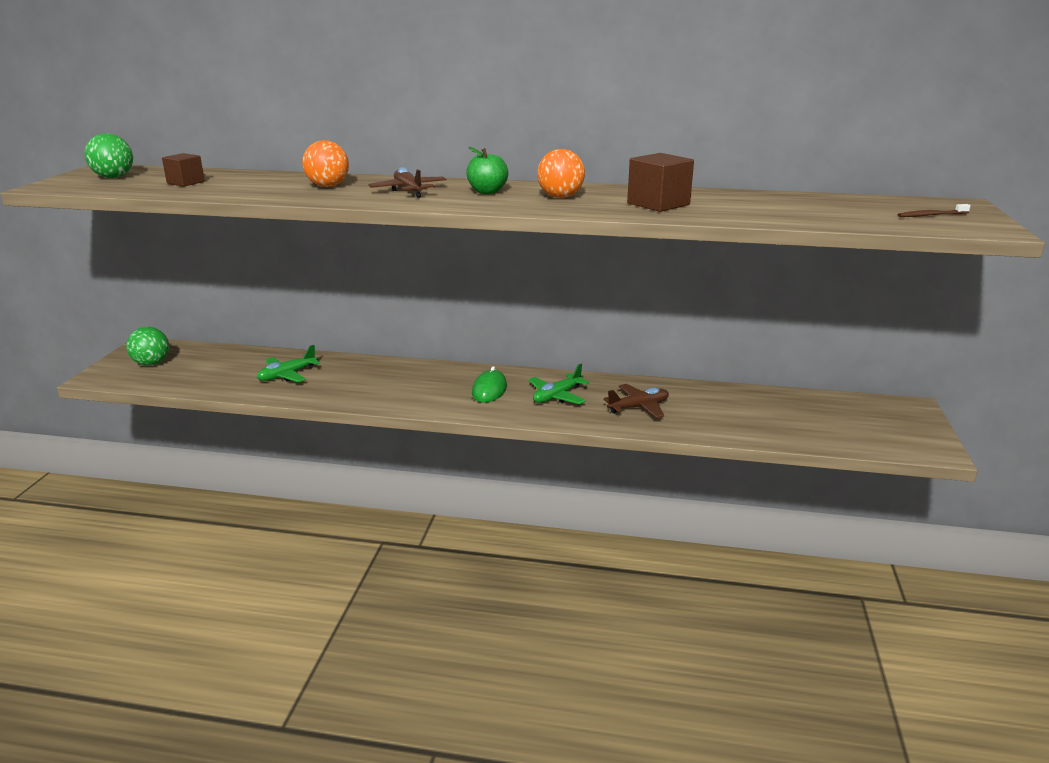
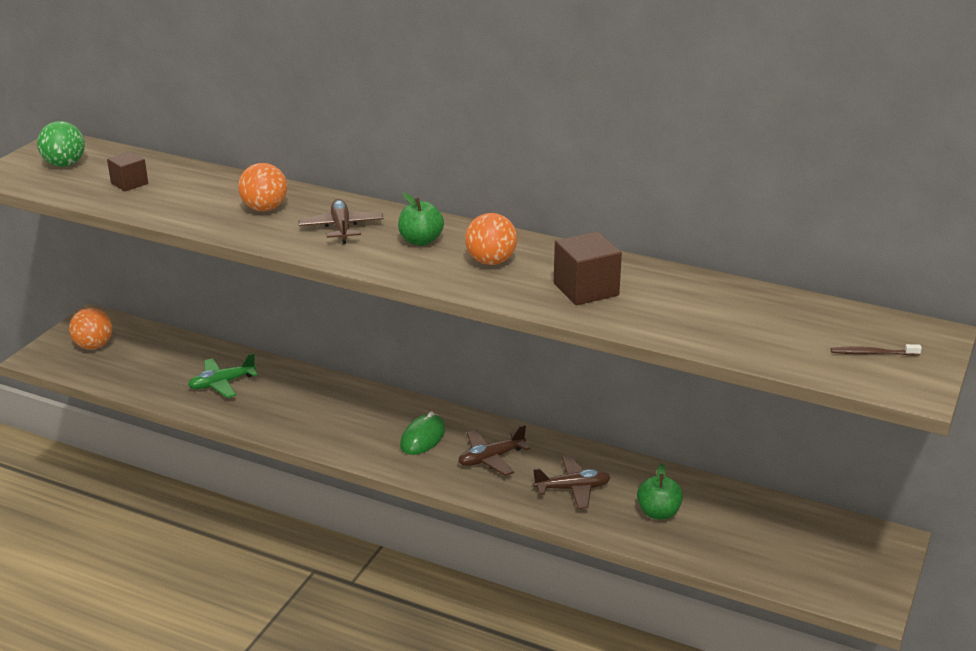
camera: 15 degrees right, 5 degrees up
green ball [126,327,169,366] -> orange ball [69,308,112,349]
green plane [528,364,590,404] -> brown plane [458,425,531,476]
none -> green apple [637,463,683,520]

